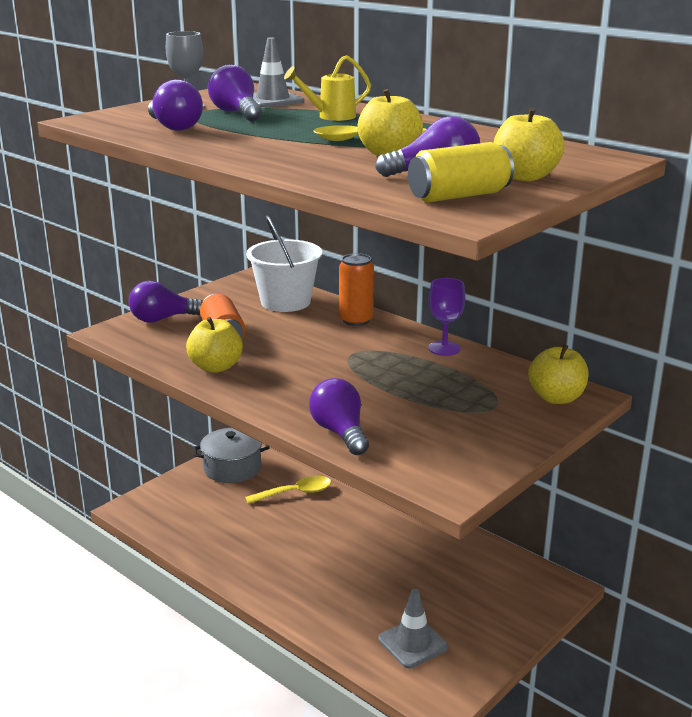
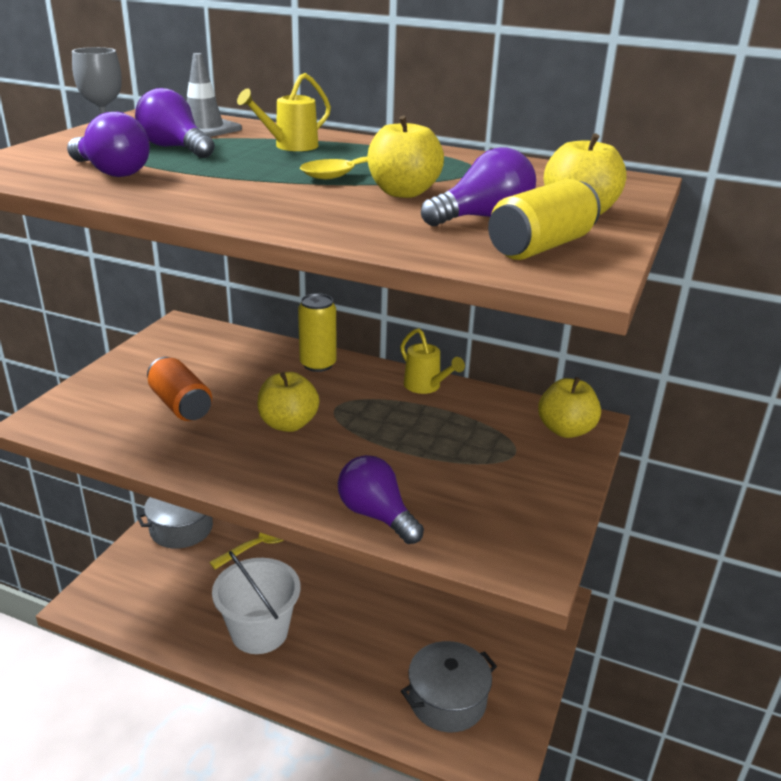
camera: 20 degrees left, 5 degrees up
purple light bulb [129,281,203,323] -> none
yellow apple [186,317,243,373] -> yellow apple moved to [257,372,319,432]
white bucket [246,215,322,312] -> white bucket moved to [212,551,300,654]
orange can [339,253,374,326] -> yellow can [298,293,336,372]
grey traffic cone [378,589,448,668] -> grey pot [401,641,497,732]
purple goblet [428,278,465,356] -> yellow watering can [400,328,465,394]

